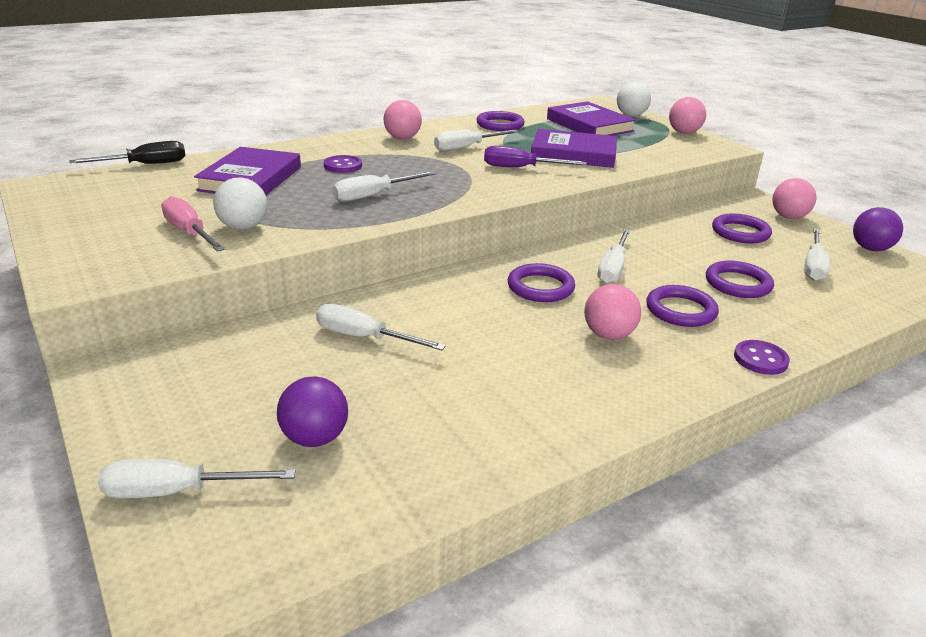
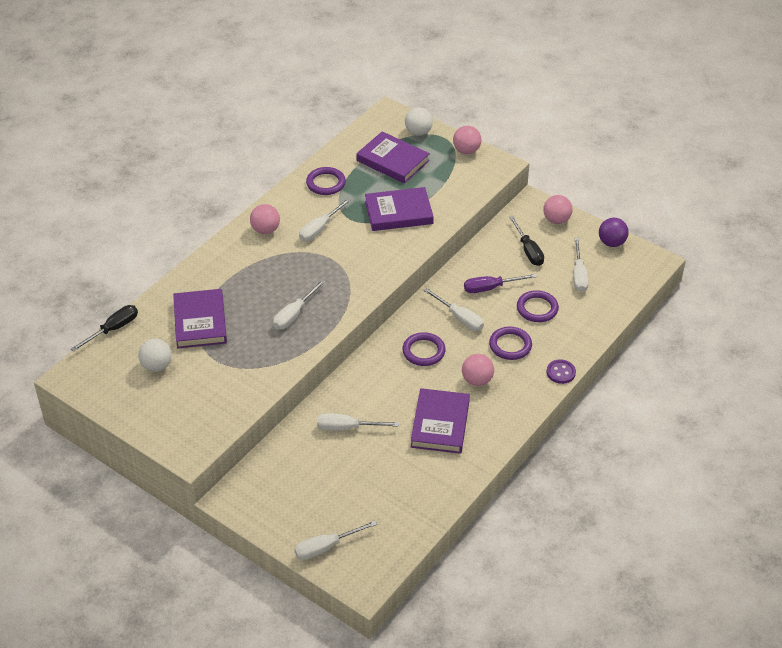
camera: 20 degrees left, 15 degrees up
pink screwdriver [161,196,225,252] -> none
white ball [213,177,267,230] -> white ball moved to [138,339,172,372]
purple ball [277,376,348,447] -> none
purple button [324,155,362,173] -> none
purple screwdriver [484,146,587,167] -> purple screwdriver moved to [464,274,537,293]
white screwdriver [598,229,630,284] -> white screwdriver turned 45 degrees counterclockwise [424,288,484,331]
purple ring [712,213,772,243] -> black screwdriver [509,216,544,266]
none -> purple book [411,388,470,454]

